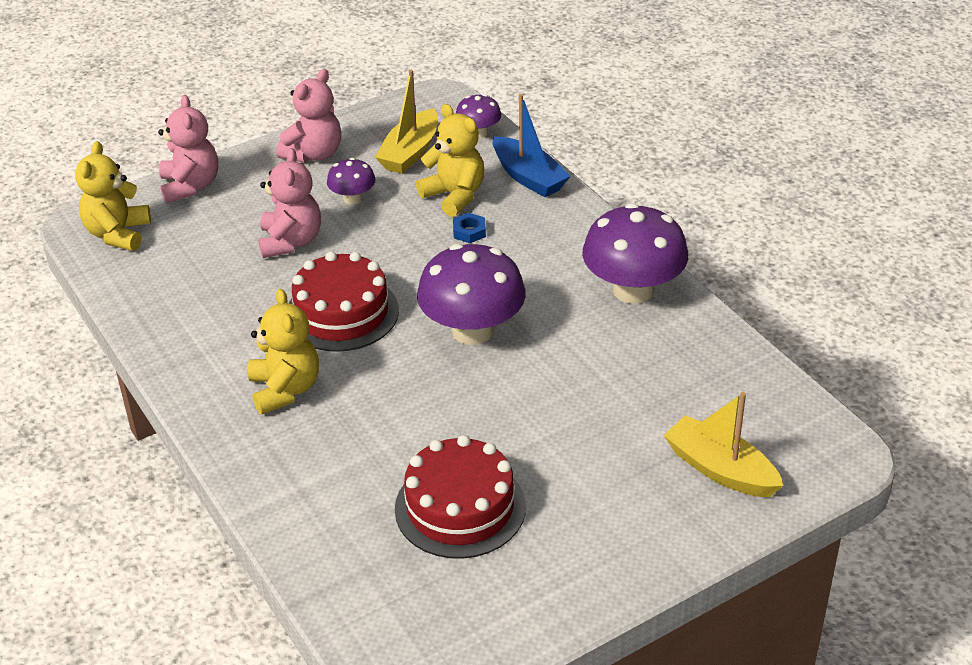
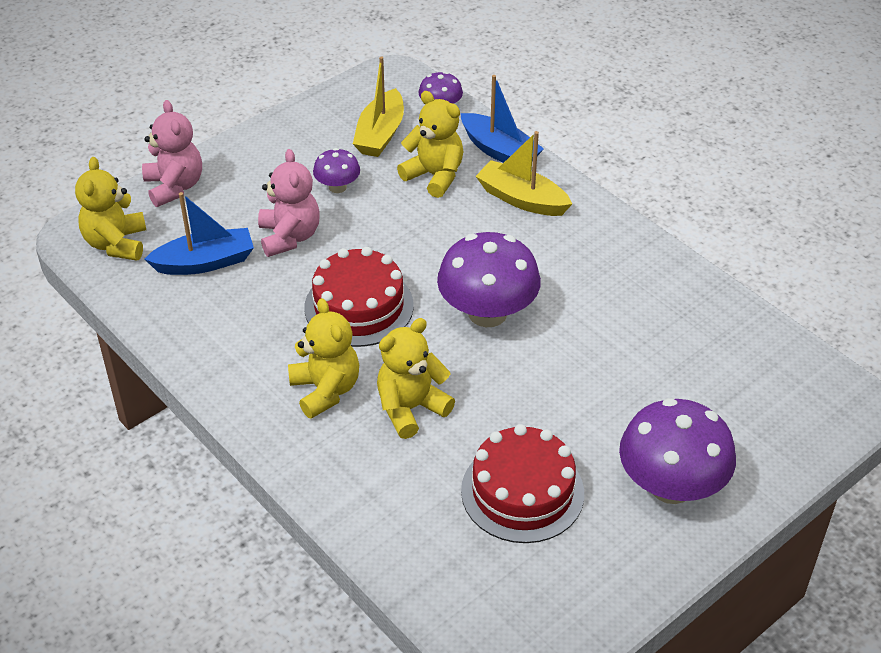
camera: 10 degrees left, 5 degrees up
pink teddy bear [276,69,341,163] -> none
blue nut [453,213,486,243] -> none
purple mushroom [582,203,688,304] -> purple mushroom moved to [619,398,736,504]
yellow boat [663,392,783,497] -> yellow boat moved to [476,131,572,216]
none -> blue boat [145,192,254,275]
none -> yellow teddy bear [377,318,455,439]

